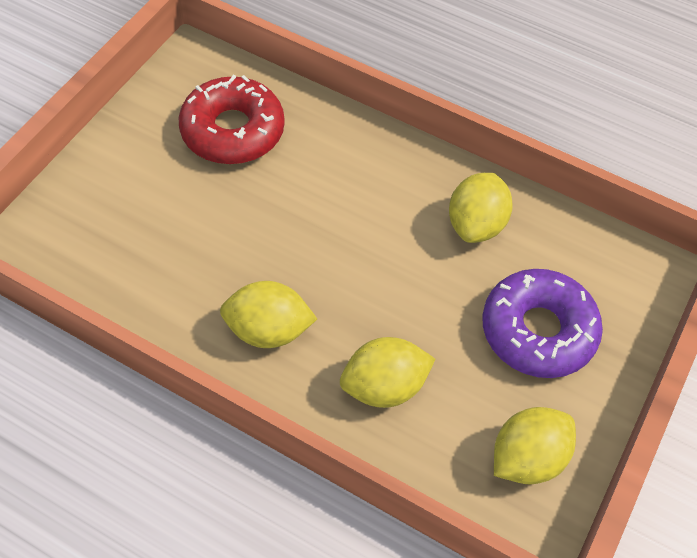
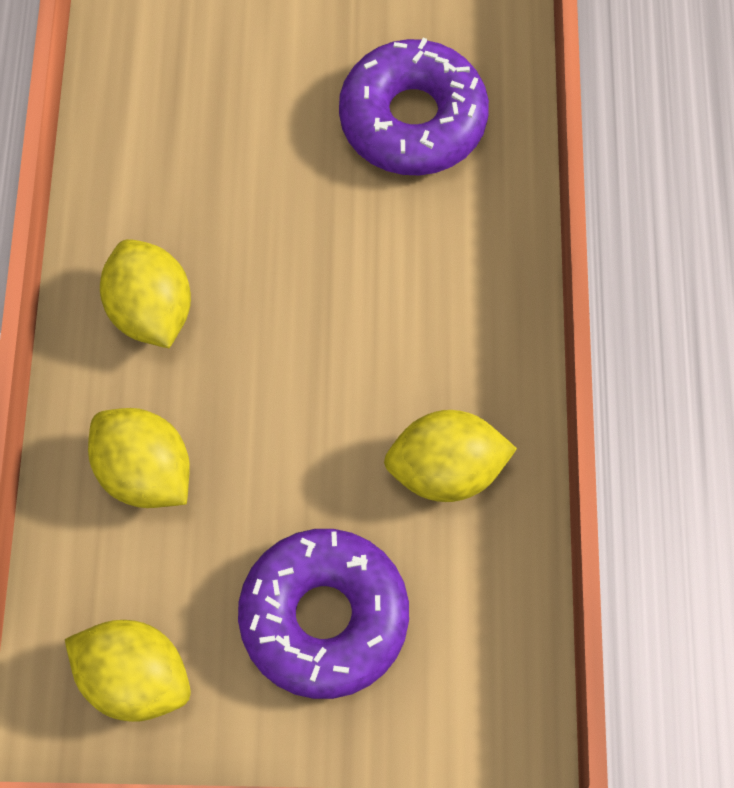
camera: 65 degrees right, 10 degrees up
red donut [179,75,285,164] -> purple donut [339,38,489,176]

